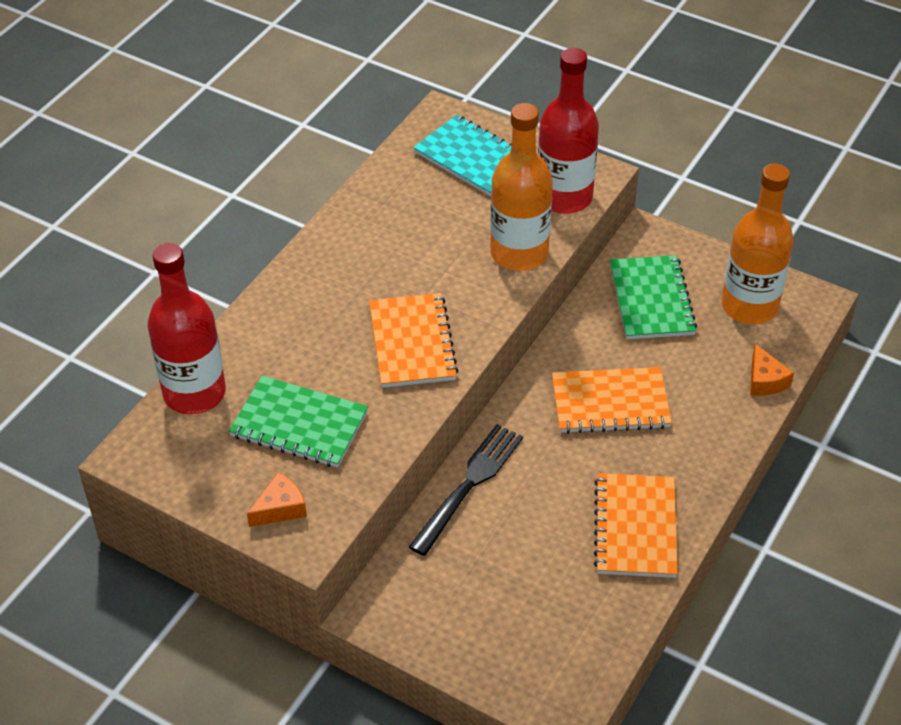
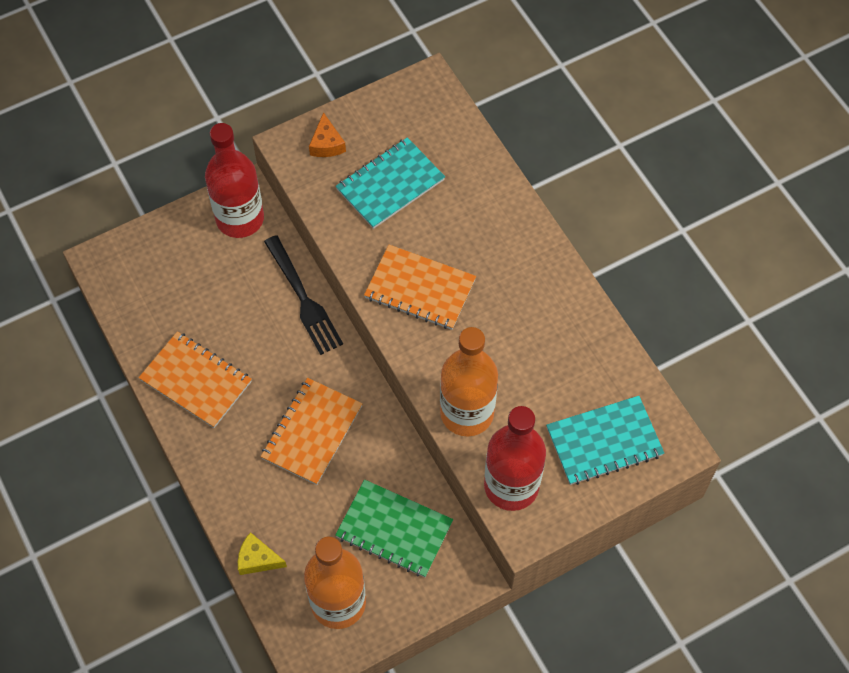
camera: 120 degrees right, 15 degrees up
red bottle [148,243,226,414] -> red bottle moved to [205,123,264,238]
green notebook [229,376,368,468] -> turquoise notebook [336,137,445,229]
orange cheese [750,344,794,396] -> yellow cheese [238,532,287,575]

